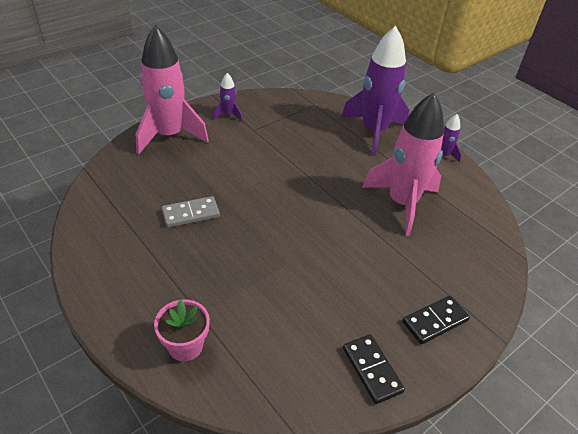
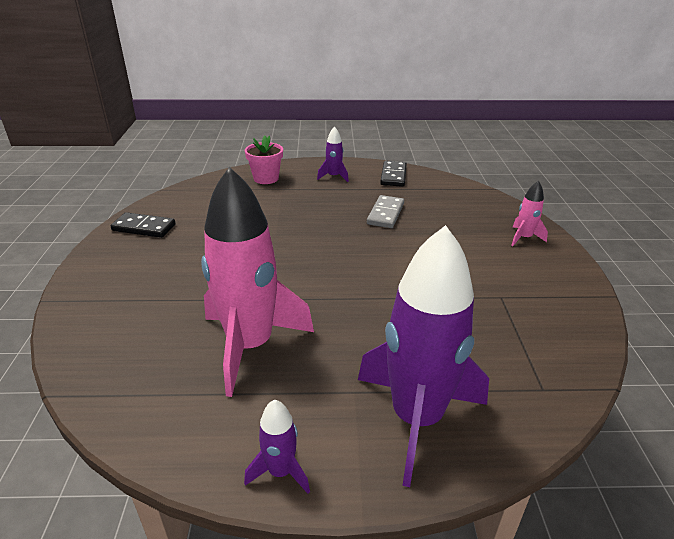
camera: 130 degrees right, 10 degrees down
pink rocket [136,25,209,155] -> pink rocket [511,181,548,246], size x0.44
purple rocket [213,73,242,121] -> purple rocket moved to [317,126,349,182]
black domino [403,296,470,344] -> black domino moved to [380,161,407,187]

